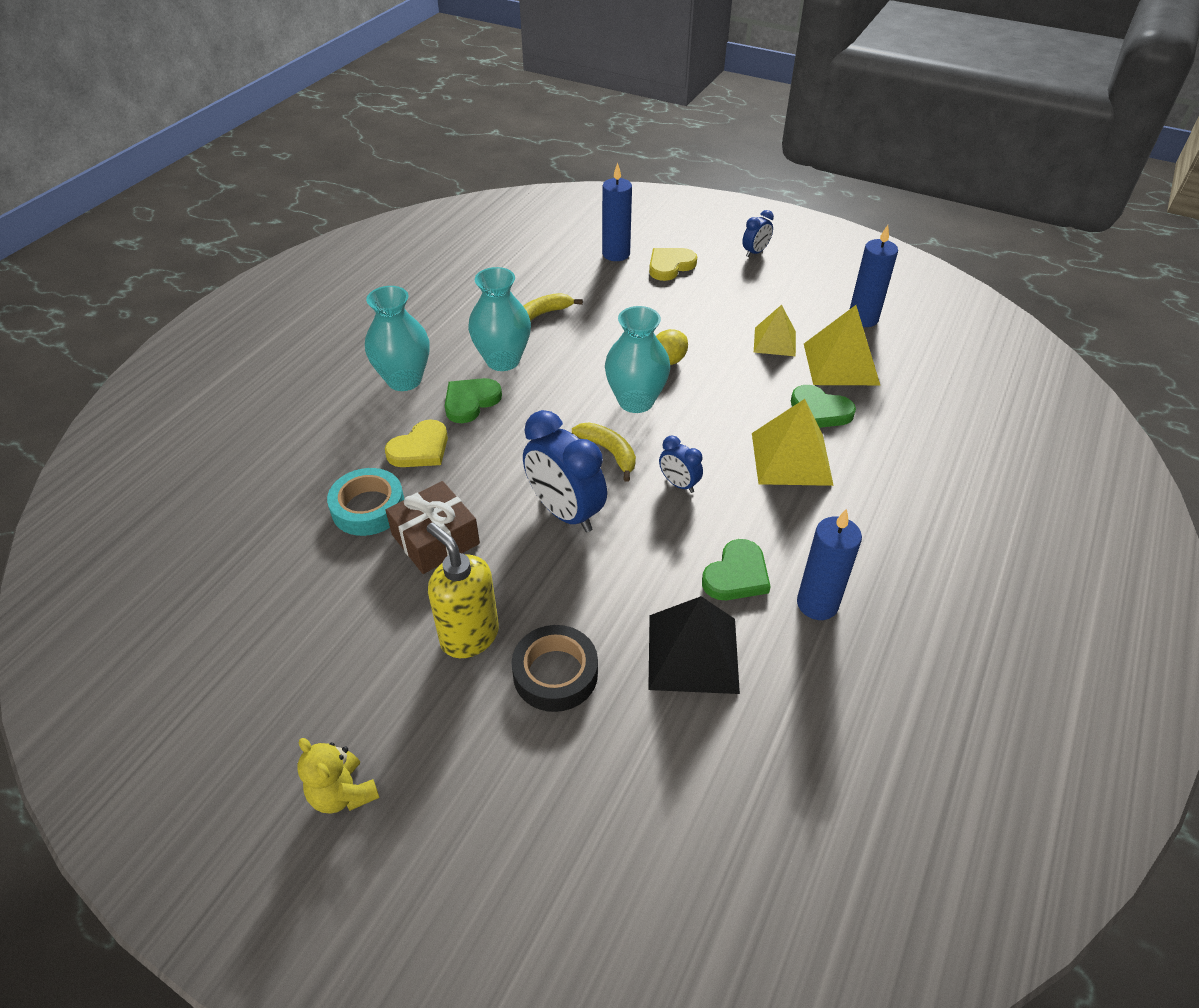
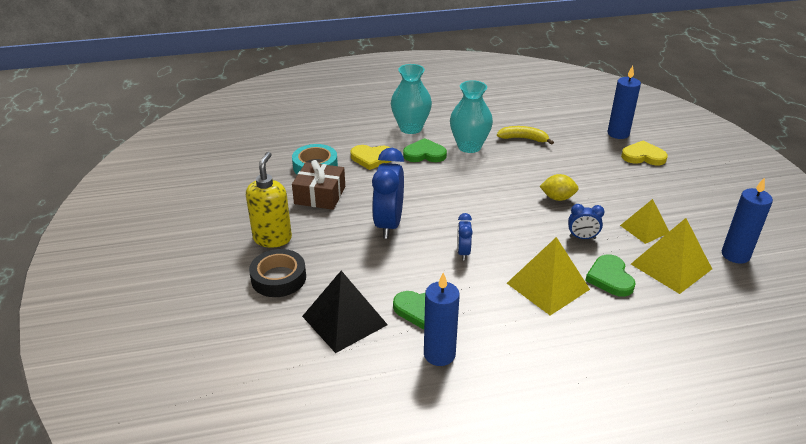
camera: 50 degrees right, 10 degrees down
yellow teddy bear [297,738,379,814] -> none
yellow banana [572,422,636,482] -> none
turquoise vase [605,306,670,413] -> none
blue clock [742,210,774,257] -> blue clock moved to [568,204,605,239]

